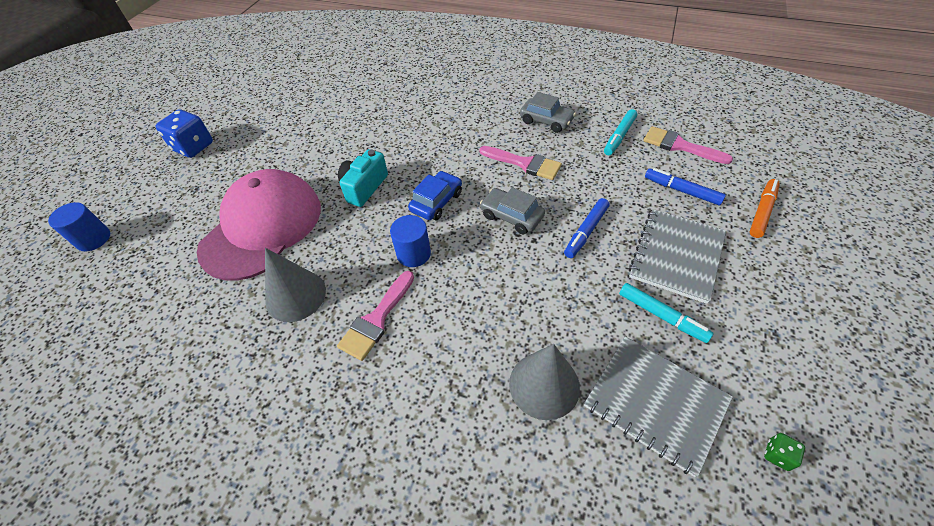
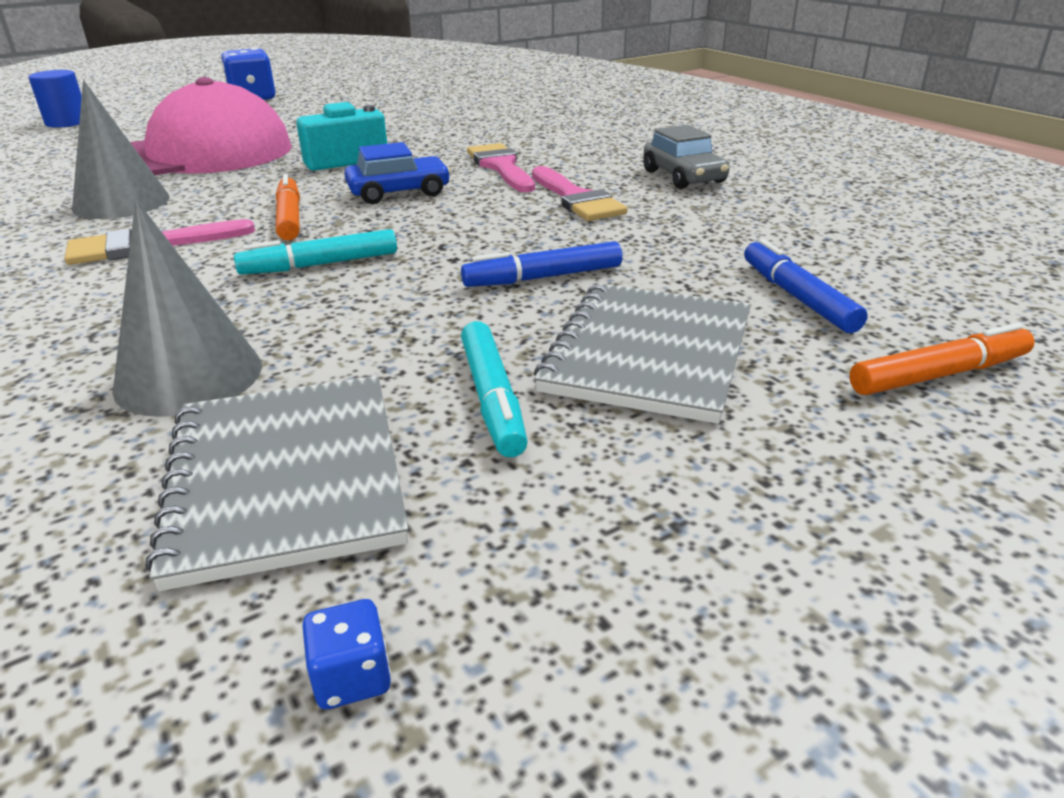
camera: 35 degrees right, 20 degrees down
blue cylinder [390,215,431,267] -> orange marker [276,174,300,240]
grey car [480,187,545,234] -> none
turquoise marker [604,109,637,155] -> turquoise marker moved to [234,229,397,275]
grey notebook [629,209,726,304] -> grey notebook turned 45 degrees counterclockwise [534,283,751,424]
pink brush [643,126,733,164] -> pink brush moved to [467,143,535,192]
green dice [764,433,805,471] -> blue dice [302,599,391,709]

